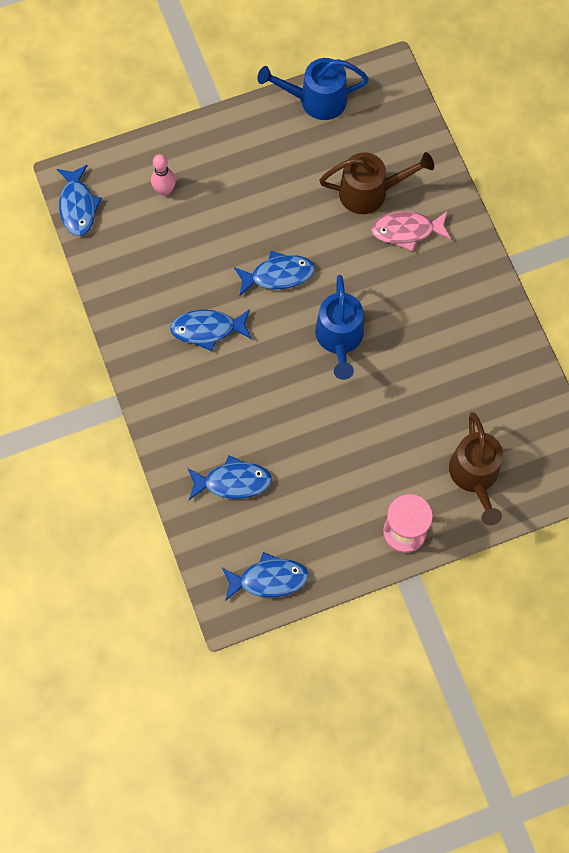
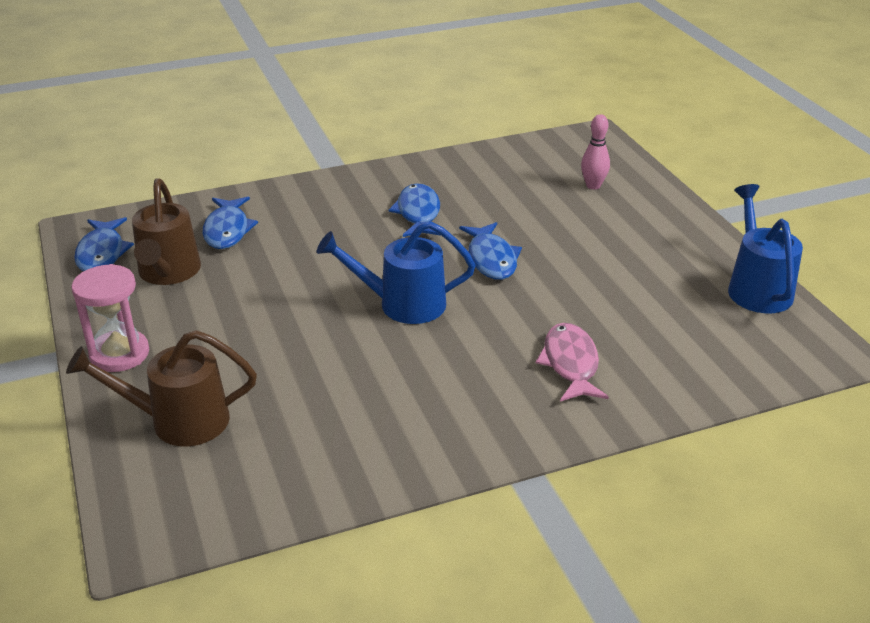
camera: 90 degrees right, 35 degrees down
blue fish [57,165,102,236] -> none
brown watering can [319,152,434,214] -> brown watering can moved to [132,178,201,285]

